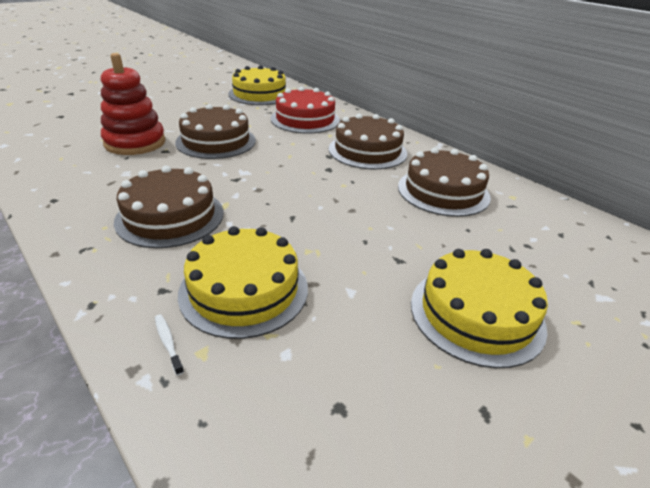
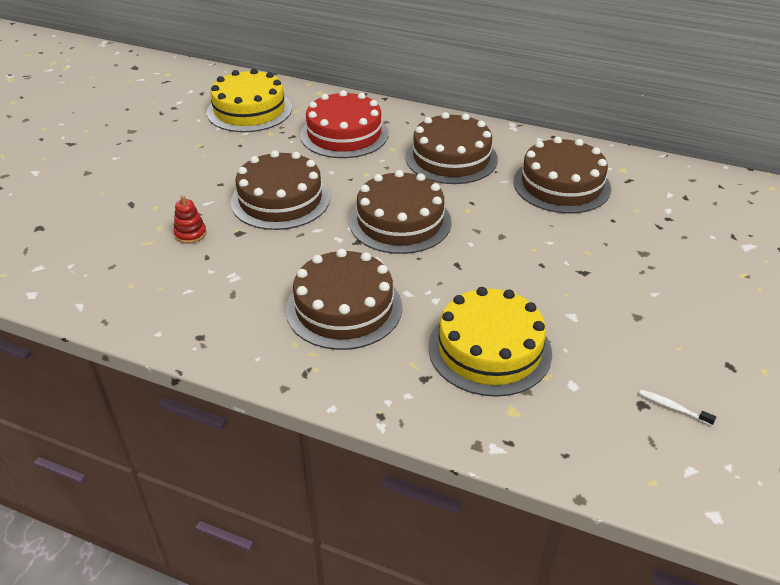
camera: 25 degrees left, 5 degrees up
red stacking toy [101,53,165,155] -> red stacking toy [173,195,207,244], size x0.42
white toothbrush [155,314,184,376] -> white toothbrush moved to [639,390,716,426]
yellow cake [411,249,548,368] -> none
none -> brown cake [349,170,452,254]

